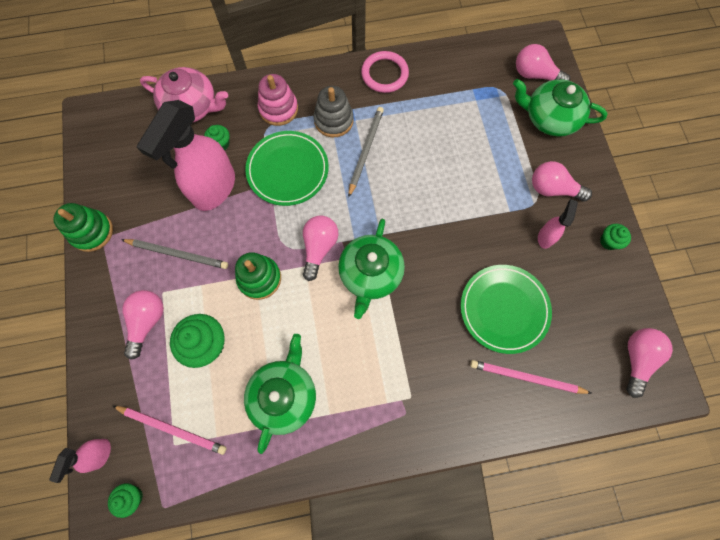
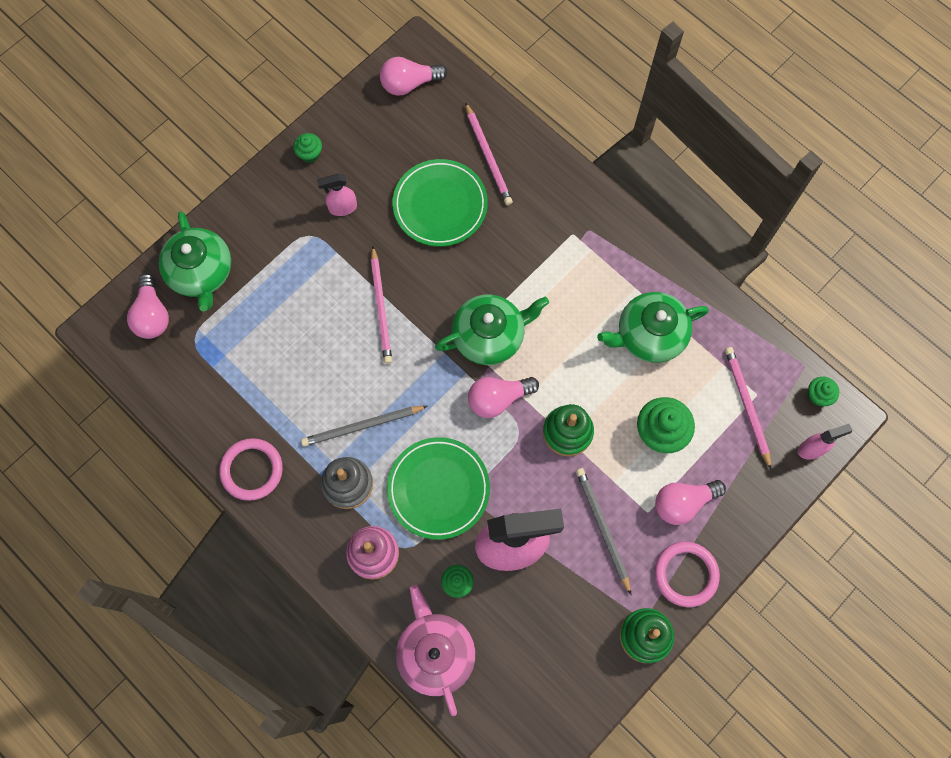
camera: 125 degrees left, 0 degrees up
pink light bulb [532,161,592,202] -> none
none -> pink pencil [371,246,392,364]
none -> pink ring [655,542,720,607]

